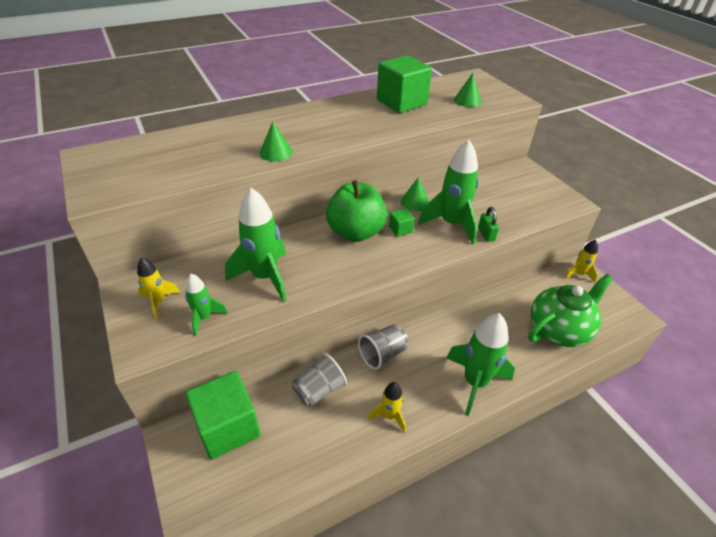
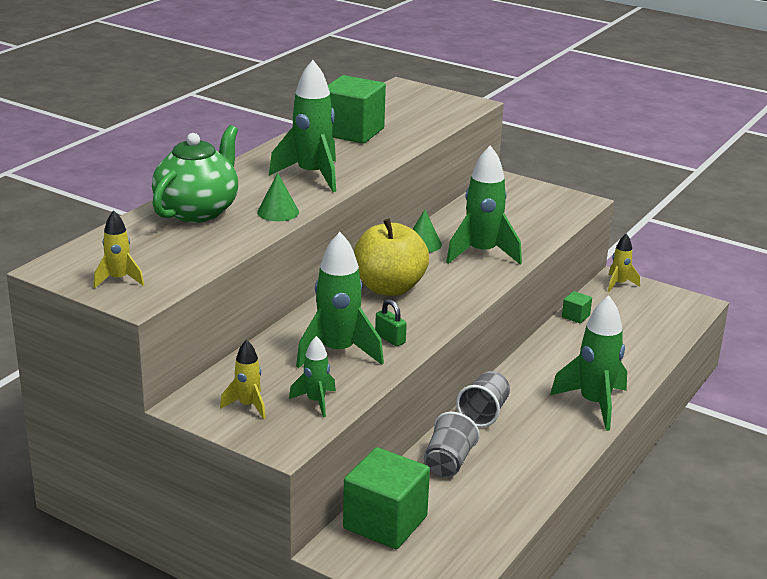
camera: 30 degrees left, 15 degrees down
green apple [326,180,387,242] -> yellow apple [354,219,429,296]
yellow rocket [368,382,406,433] -> yellow rocket moved to [94,210,144,288]
green cube [389,208,415,237] -> green cube moved to [562,291,592,323]
green cone [454,73,481,107] -> none
green padlock [478,207,499,242] -> green padlock moved to [375,299,407,346]
green teapot [528,274,613,347] -> green teapot moved to [152,125,238,223]
none -> green rocket [269,60,336,192]

